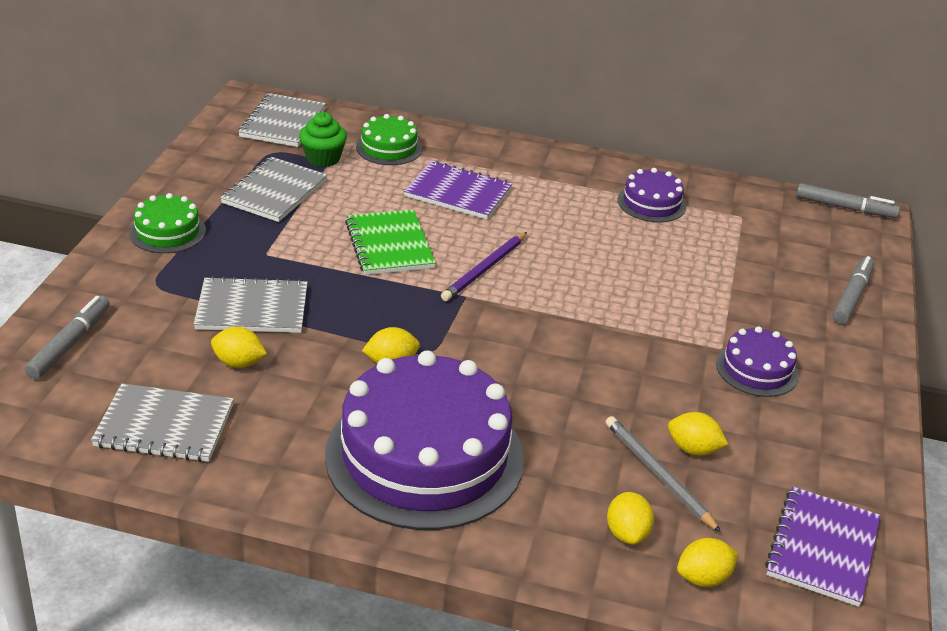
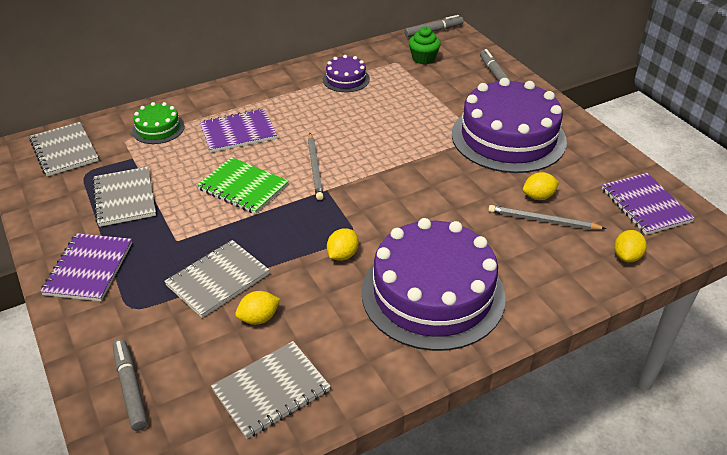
camera: 40 degrees left, 5 degrees up
green cake [129,193,206,253] -> purple notebook [40,233,132,301]
green cupcake [299,112,347,167] -> green cupcake moved to [409,26,441,65]
purple pencil [441,232,527,301] -> grey pencil [308,133,324,200]
yellow lemon [607,492,654,545] -> none
purple cake [716,326,799,397] -> purple cake [452,78,567,173], size x2.18

